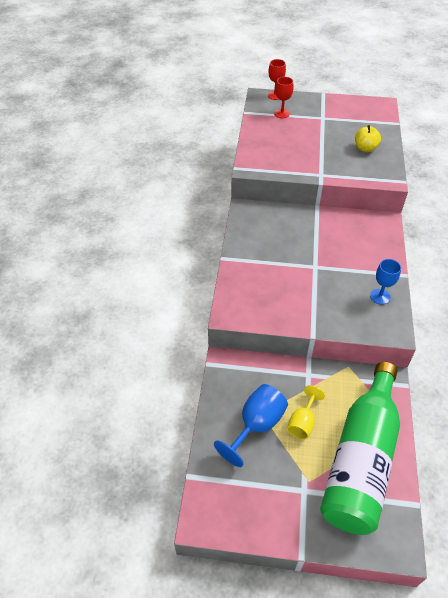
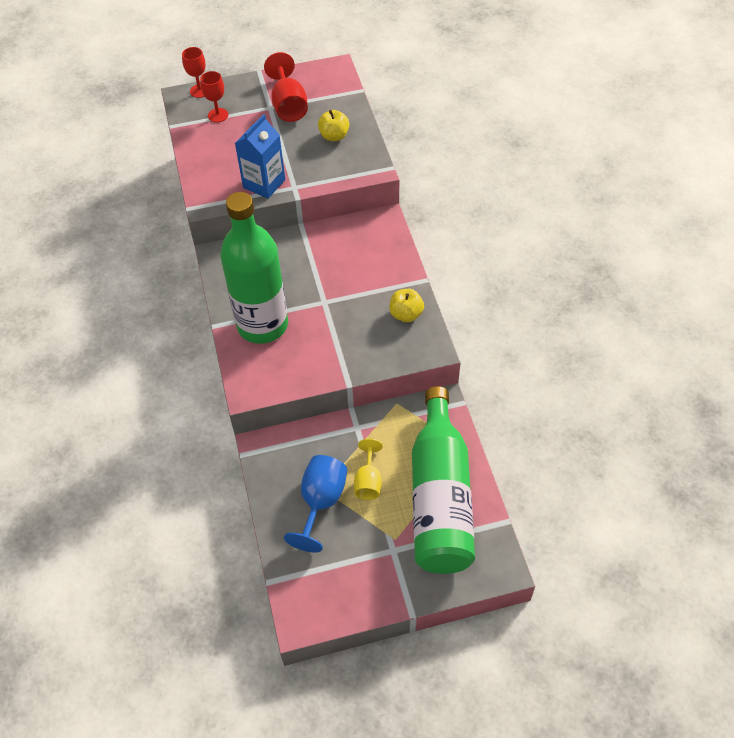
camera: 20 degrees left, 5 degrees up
blue goblet [370,259,401,305] -> yellow apple [389,289,424,322]
none -> green bottle [220,192,288,344]
none -> blue carton [235,114,285,199]
none -> red goblet [264,52,308,122]

